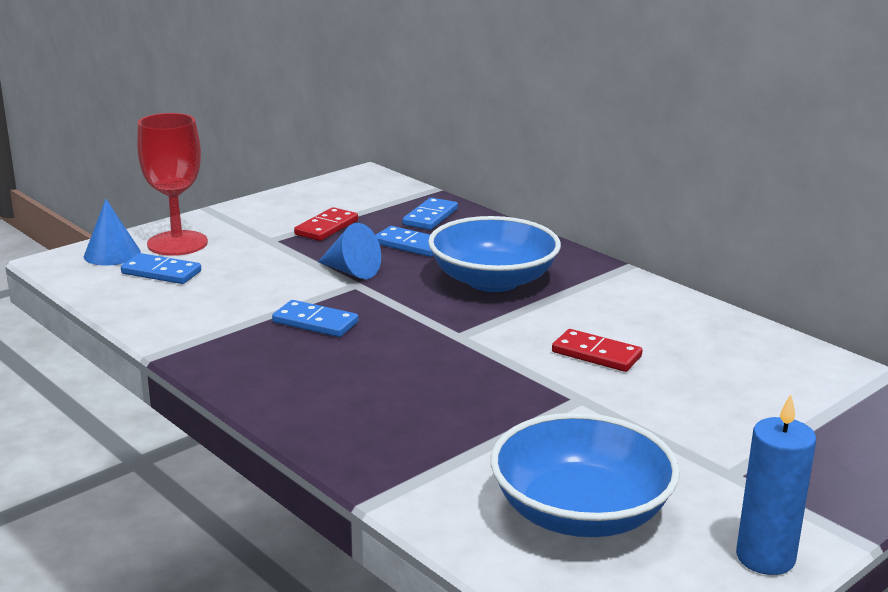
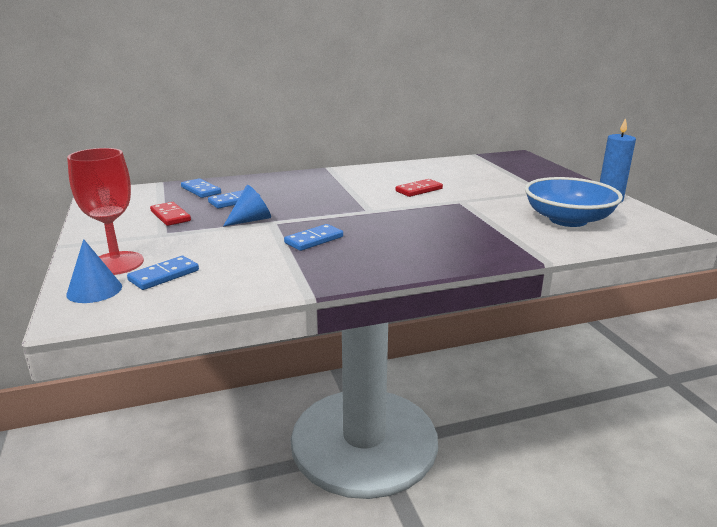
camera: 65 degrees left, 0 degrees up
blue bowl [428,216,561,292] -> none

